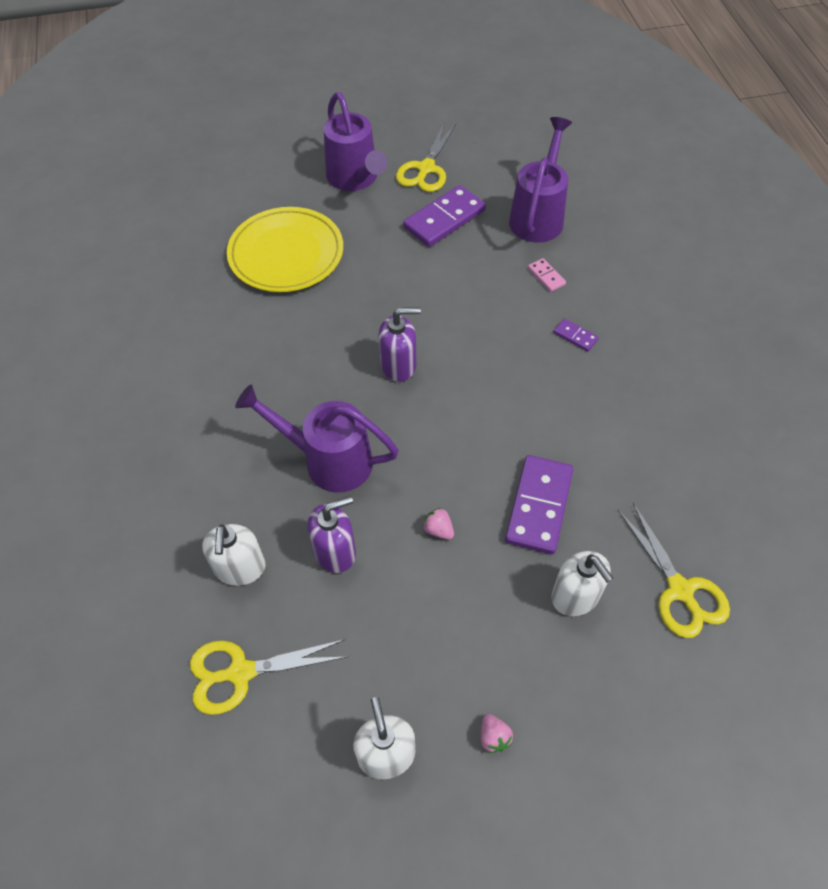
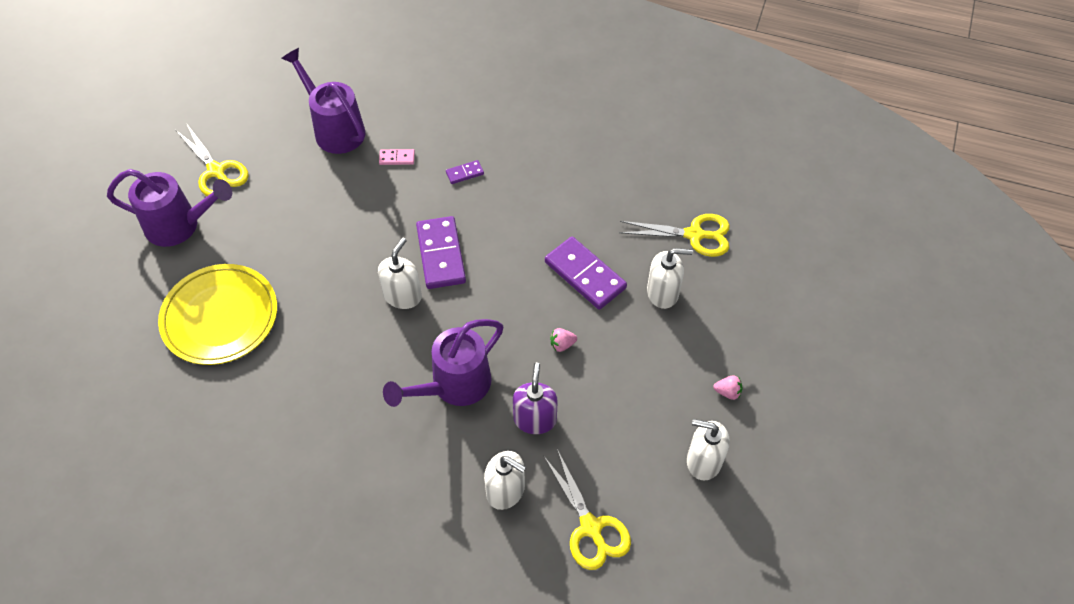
camera: 60 degrees left, 0 degrees up
yellow scissors [190,639,347,715] -> yellow scissors turned 45 degrees counterclockwise [544,449,631,570]
purple soap dispenser [379,307,421,382] -> white soap dispenser [378,238,422,309]
purple domino [403,185,486,247] -> purple domino moved to [416,216,466,289]

